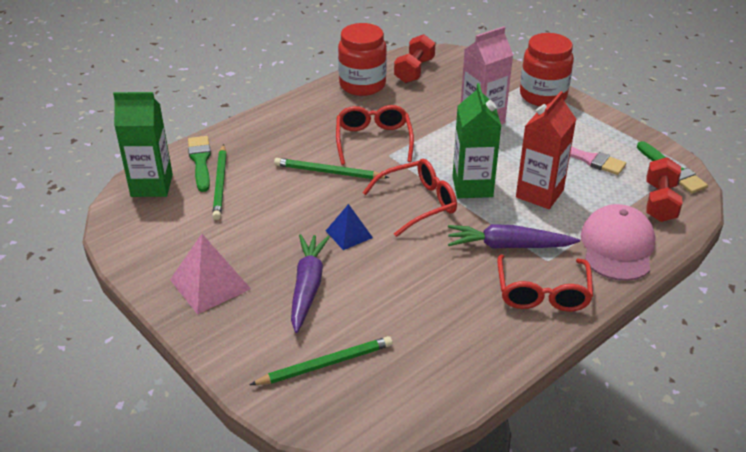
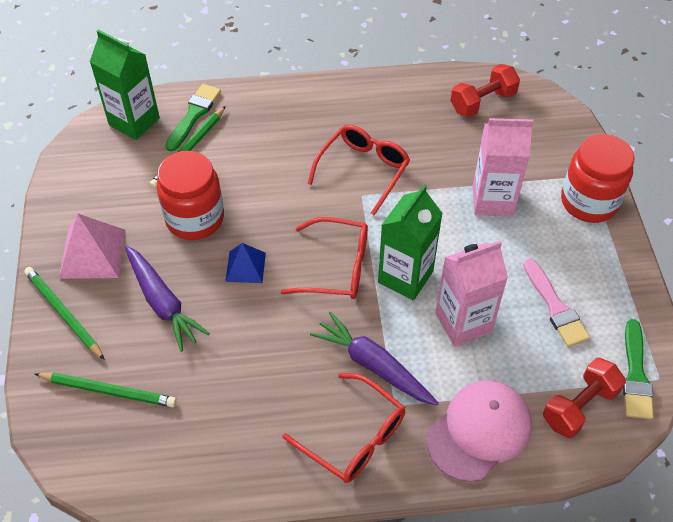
camera: 35 degrees right, 15 degrees up
green pencil [274,158,390,179] -> green pencil moved to [24,267,105,360]
purple carrot [291,234,330,333] -> purple carrot turned 105 degrees clockwise [125,246,210,352]
red jar [338,23,387,96] -> red jar moved to [157,151,224,240]
red glasses [497,255,593,312] -> red glasses turned 90 degrees counterclockwise [283,373,405,483]
red carton [516,91,576,209] -> pink carton [435,240,508,347]

